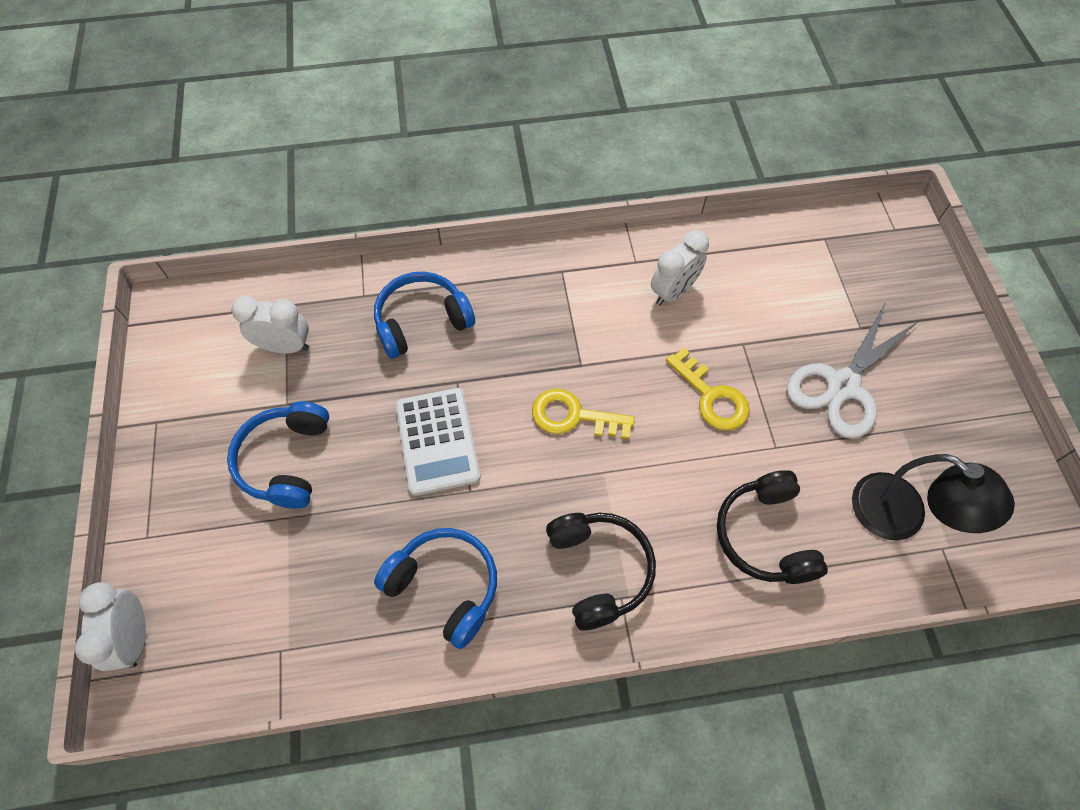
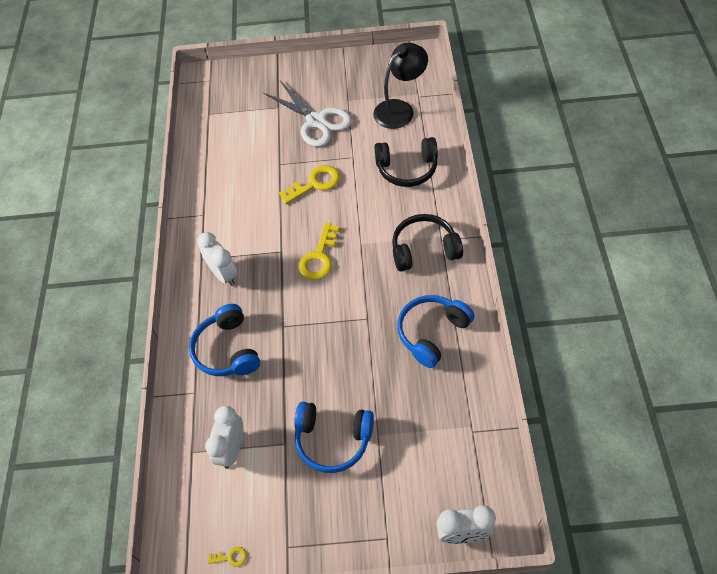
camera: 80 degrees left, 5 degrees down
white calculator [396,388,481,496] -> none
white clock [651,230,709,305] -> white clock moved to [197,232,238,286]
none -> yellow key [208,547,247,567]

